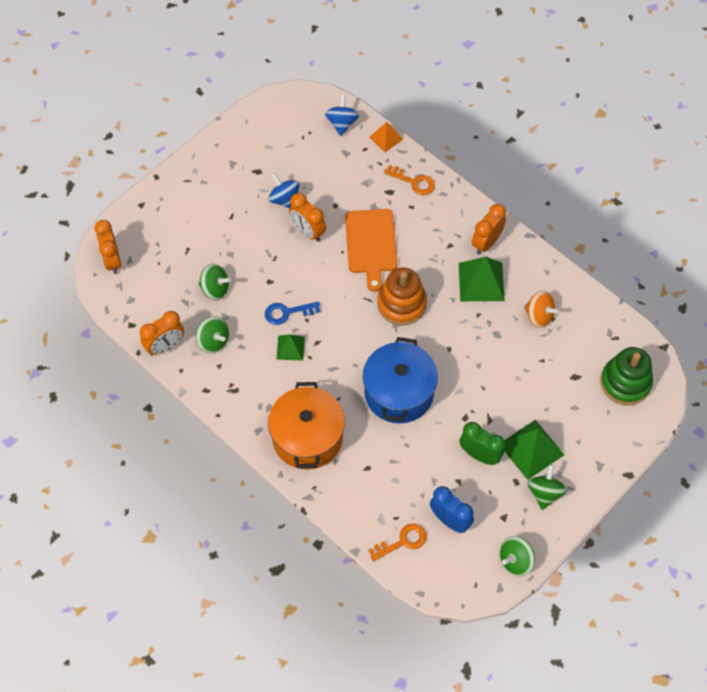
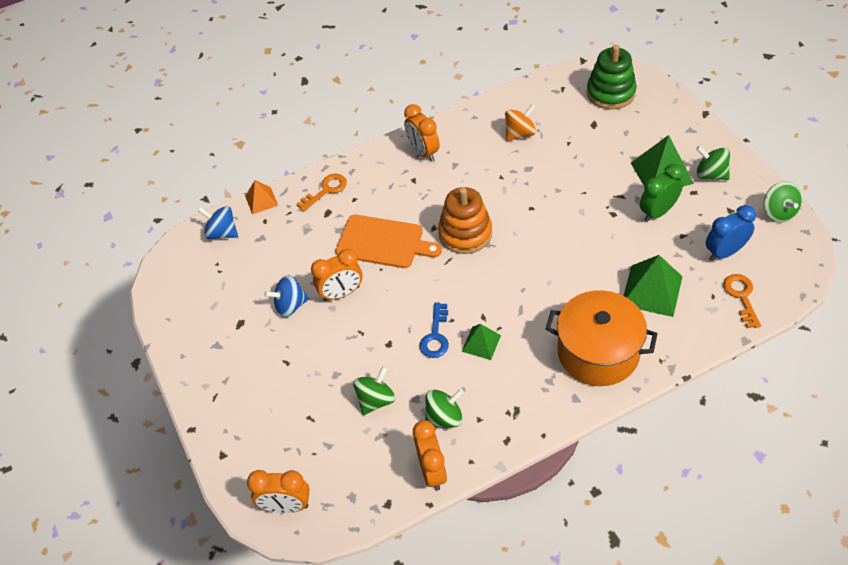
camera: 65 degrees left, 10 degrees down
blue pot [363,337,438,424] -> none
green pyramid [459,257,505,301] -> green pyramid moved to [624,255,683,317]

